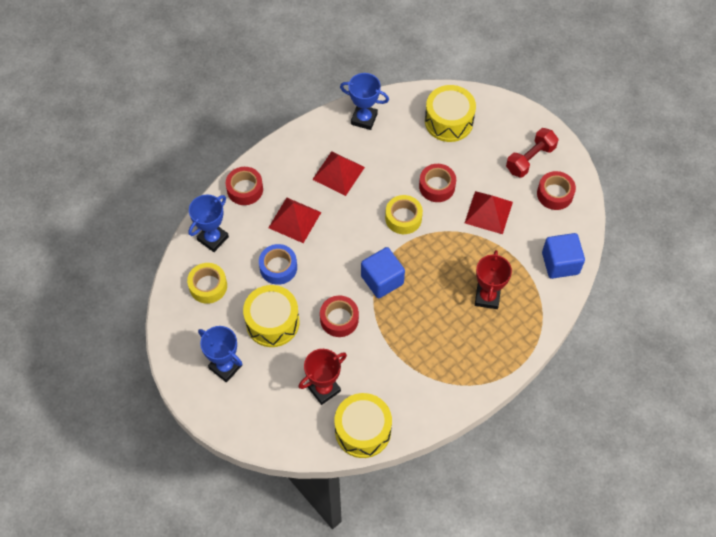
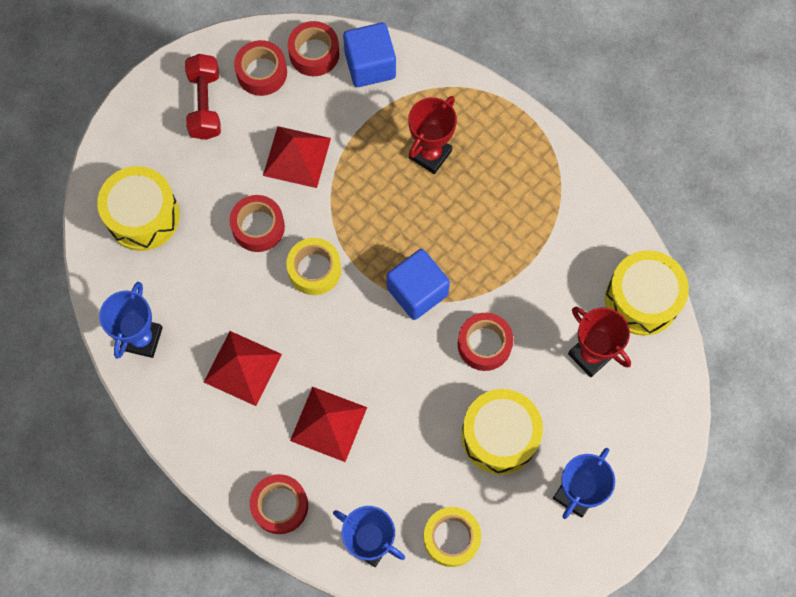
camera: 95 degrees left, 10 degrees up
blue tape [259,244,297,285] -> none
red trophy [475,250,512,309] -> red trophy turned 60 degrees counterclockwise [408,96,457,174]
red dumbbell [506,128,558,178] -> red dumbbell turned 45 degrees clockwise [185,54,221,140]
none -> red tape [288,21,339,76]

